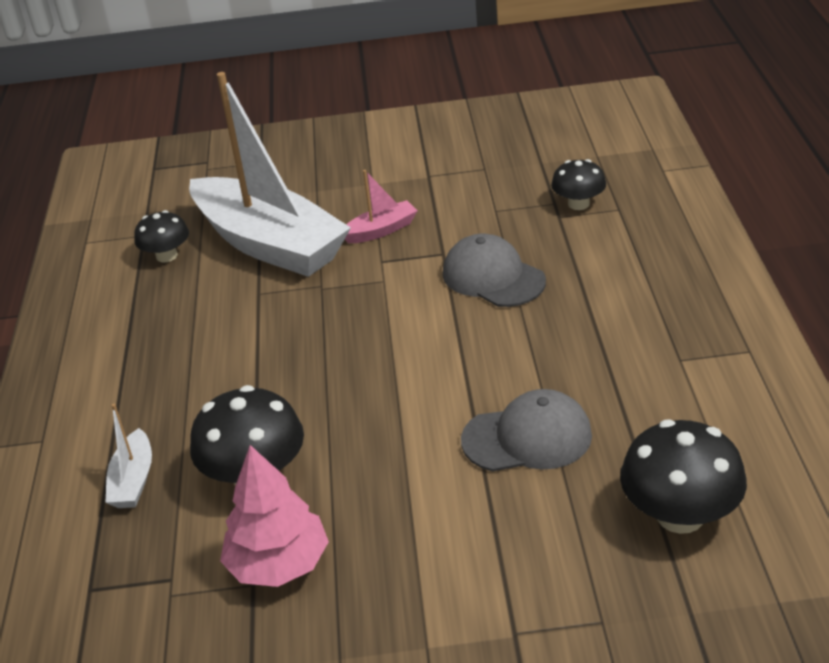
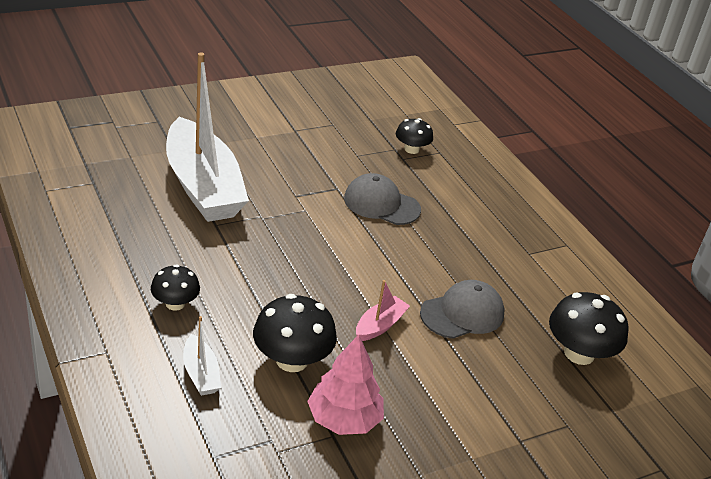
camera: 30 degrees left, 0 degrees up
black mushroom [134,210,189,262] -> black mushroom moved to [151,264,200,311]
white boat [189,72,351,277] -> white boat turned 45 degrees clockwise [166,52,249,222]
pink boat [345,170,418,243] -> pink boat moved to [356,280,410,341]

